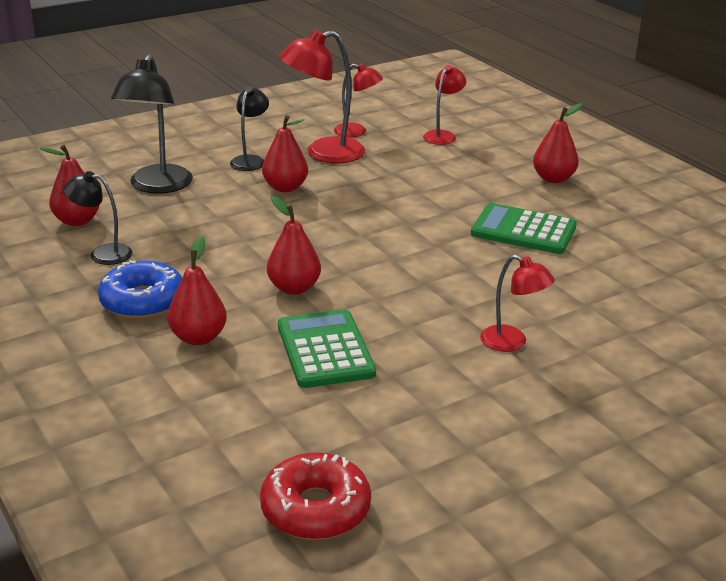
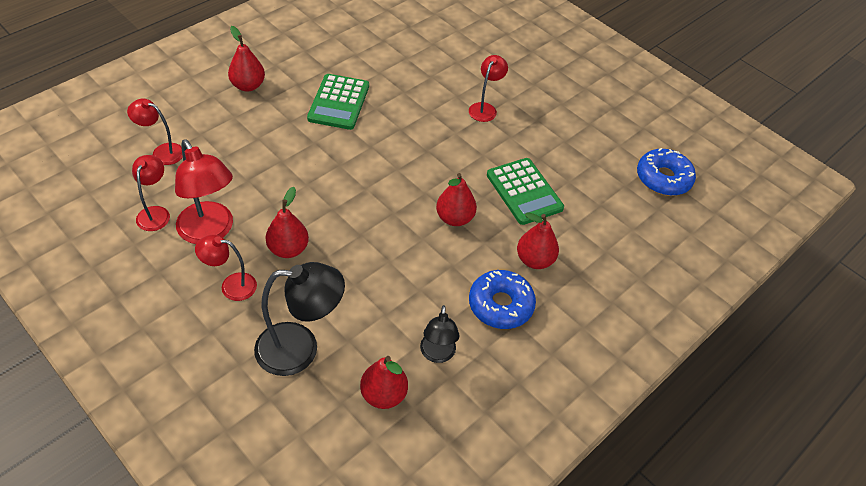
camera: 105 degrees left, 20 degrees up
black lamp [230,87,269,171] -> red lamp [195,235,257,301]
red donut [260,452,371,540] -> blue donut [637,148,696,196]
green calculator [278,309,376,388] -> green calculator turned 90 degrees counterclockwise [487,158,564,225]

